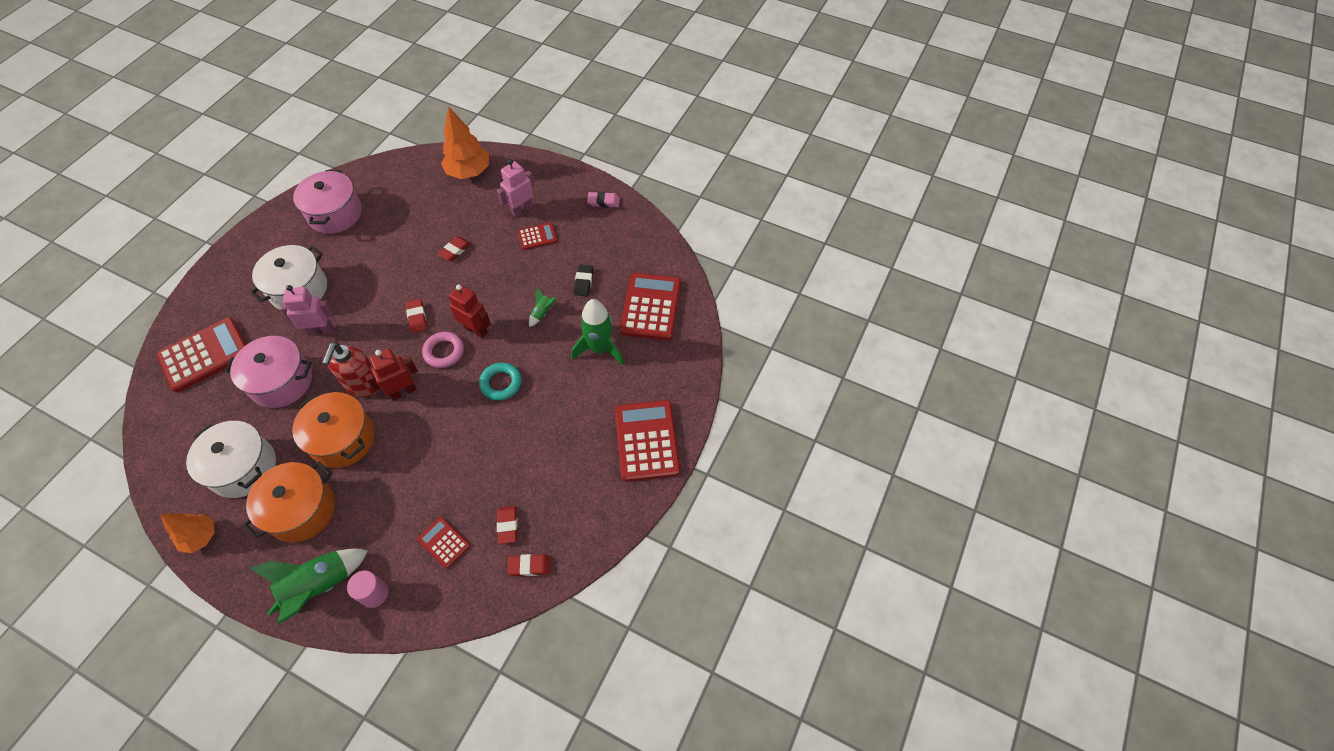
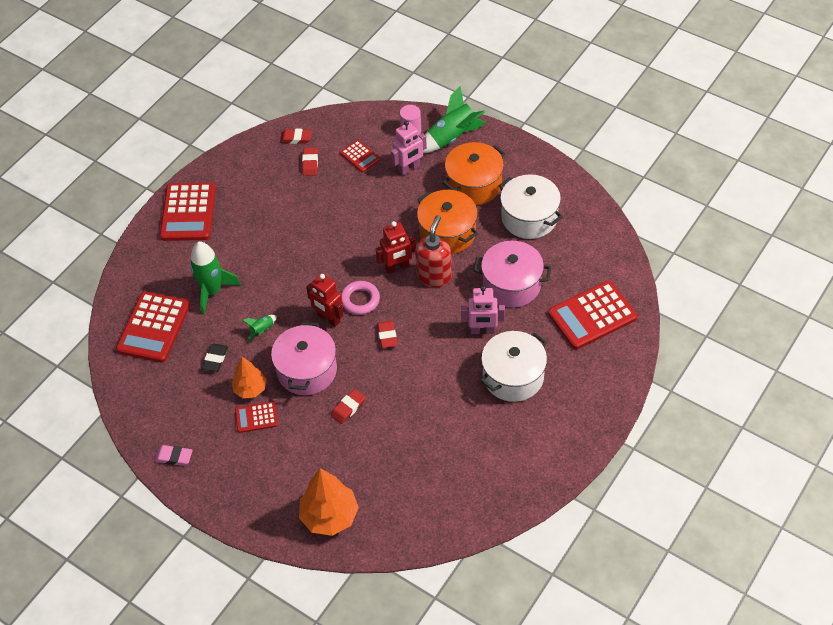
camera: 170 degrees left, 5 degrees down
orange tree [160,513,215,553] -> orange tree moved to [231,357,267,398]
pink pot [293,170,362,234] -> pink pot moved to [271,322,337,395]
turquoise ring [479,362,522,400] -> none
pink robot [497,159,534,217] -> pink robot moved to [391,121,427,176]

